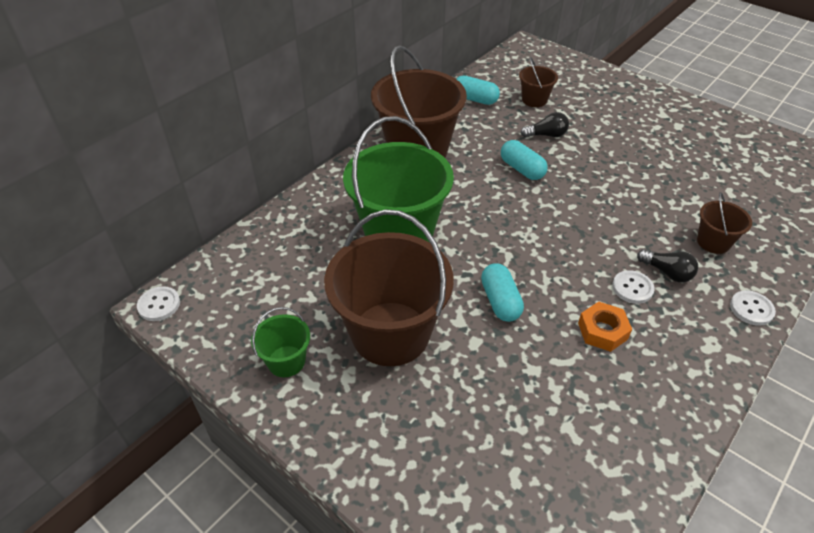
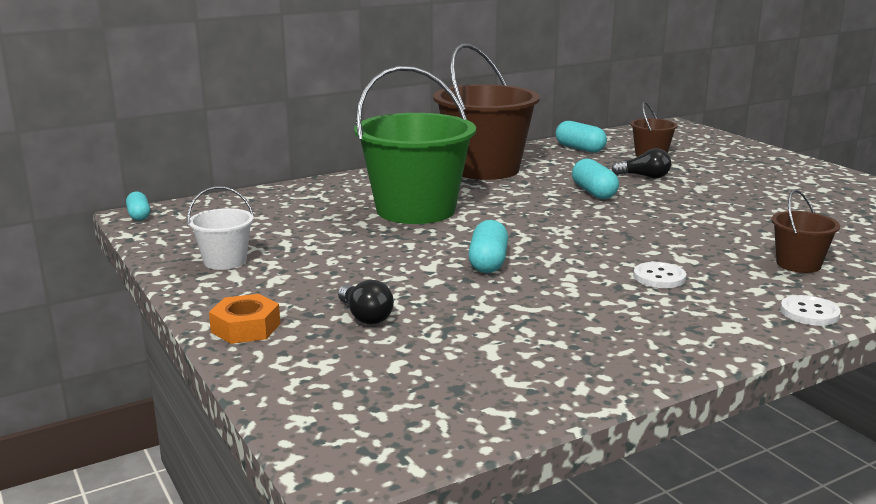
camera: 20 degrees right, 25 degrees down
white button [137,286,180,321] -> turquoise capsule [126,192,150,221]
green bucket [251,307,310,377] -> white bucket [187,186,254,270]
brown bucket [324,210,454,366] -> none
orange nut [578,302,632,352] -> orange nut moved to [209,294,280,344]
black light bulb [637,249,698,283] -> black light bulb moved to [338,280,394,325]

